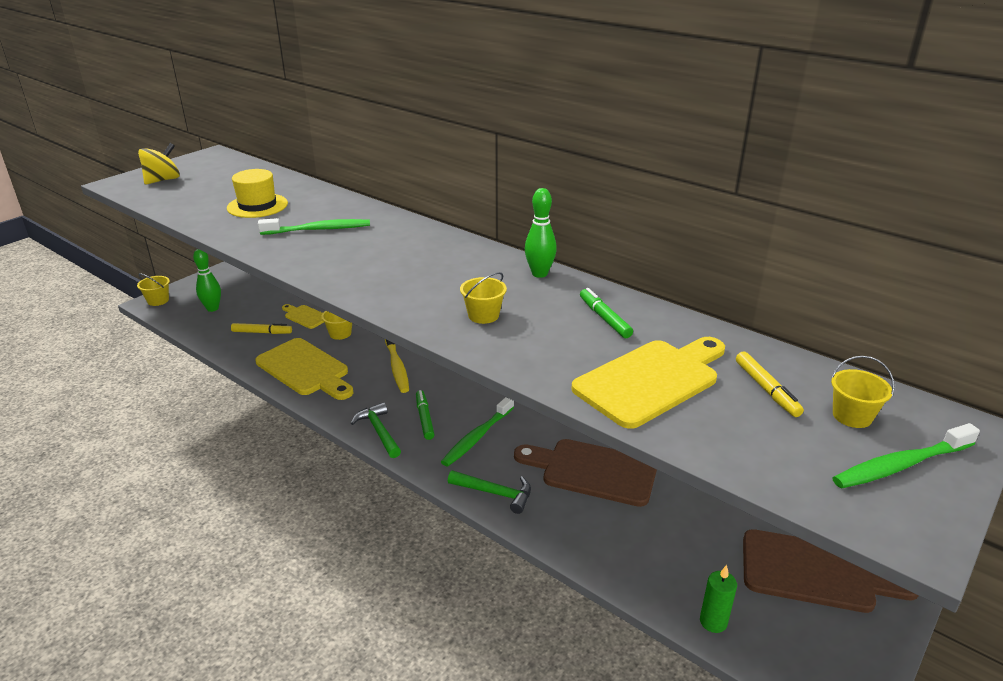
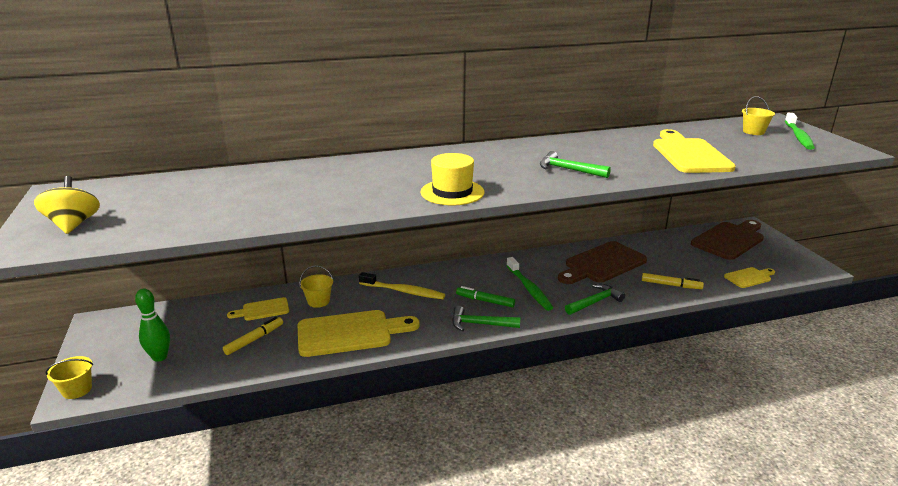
camera: 55 degrees left, 5 degrees down
yellow hat [227,169,288,218] -> yellow hat moved to [420,153,484,205]
green toothbrush [258,218,370,235] -> none
yellow bucket [460,272,507,324] -> green hammer [540,151,611,178]
green bowling pin [525,188,557,278] -> none
green marker [580,288,633,338] -> none
green candle [700,565,737,633] -> yellow cutting board [724,267,775,288]
yellow marker [736,352,804,417] -> yellow marker moved to [642,273,704,289]

